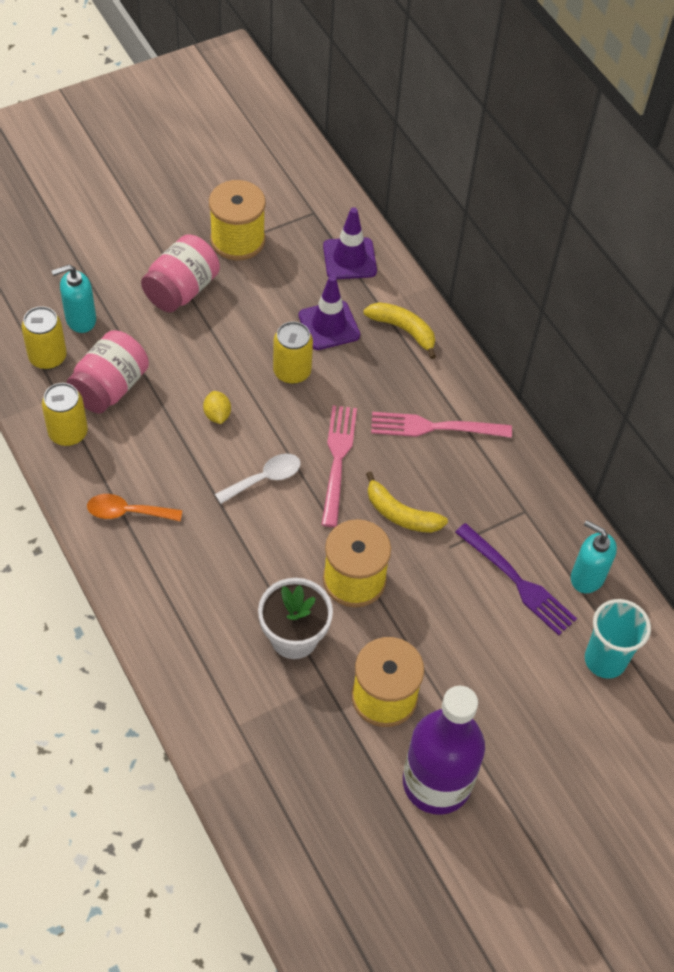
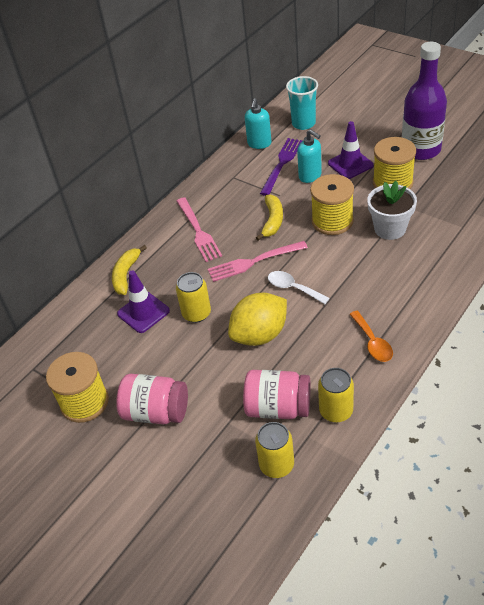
camera: 105 degrees left, 10 degrees down
turquoise soap dispenser [52,265,96,333] -> turquoise soap dispenser moved to [297,129,322,183]
yellow lemon [203,391,231,424] -> yellow lemon [228,293,287,346], size x2.28
purple traffic cone [323,207,377,279] -> purple traffic cone moved to [328,121,374,179]

